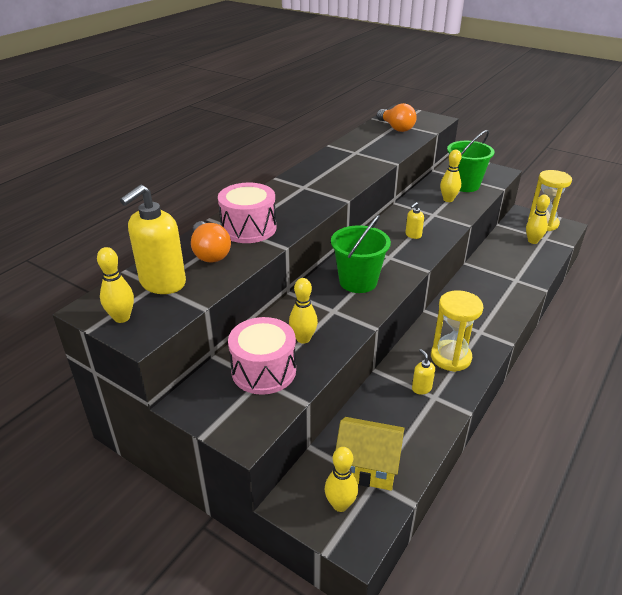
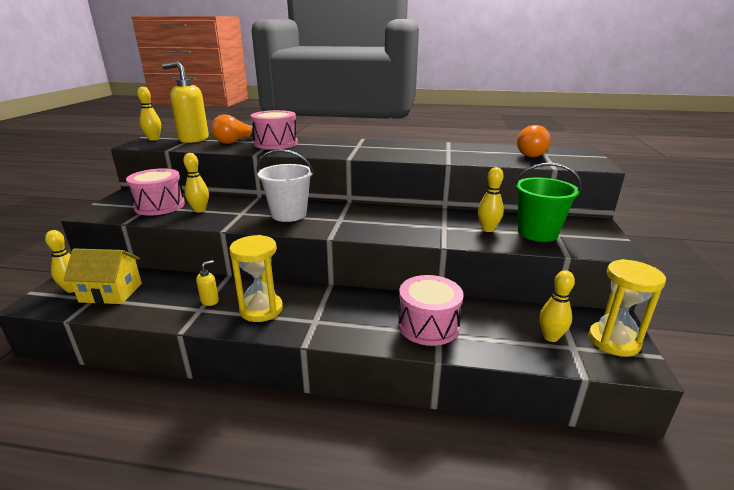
camera: 65 degrees right, 10 degrees down
green bucket [331,215,391,293] -> white bucket [256,149,314,222]
yellow house [336,417,404,491] -> yellow house turned 75 degrees counterclockwise [63,249,142,304]
yellow soap dispenser [405,202,424,239] -> none
none -> pink drum [398,275,464,346]

